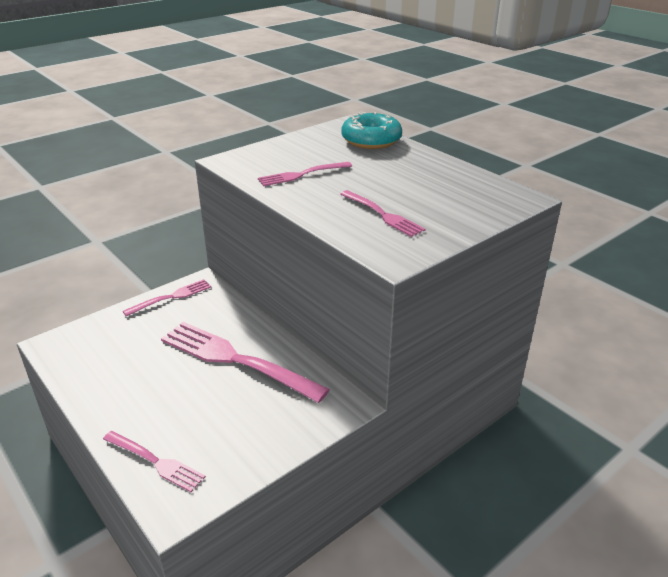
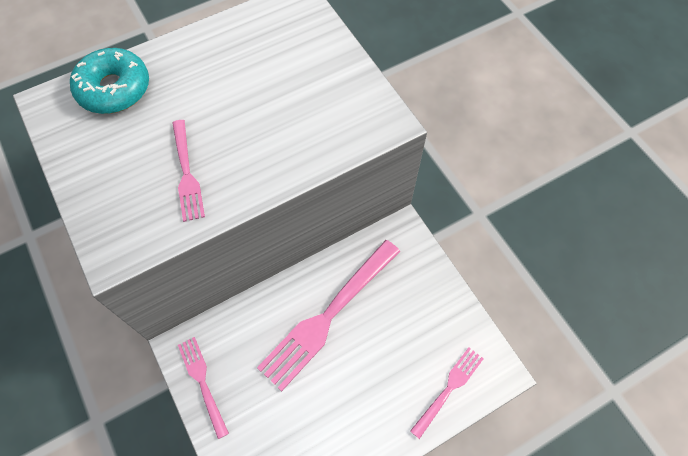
camera: 80 degrees left, 30 degrees up
pink fork [340,190,426,237] -> none

